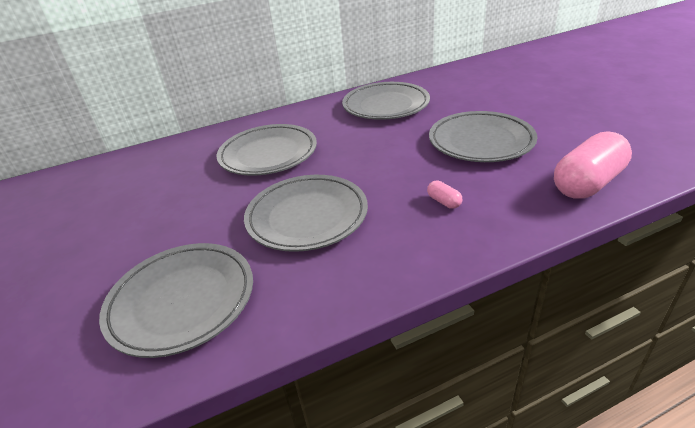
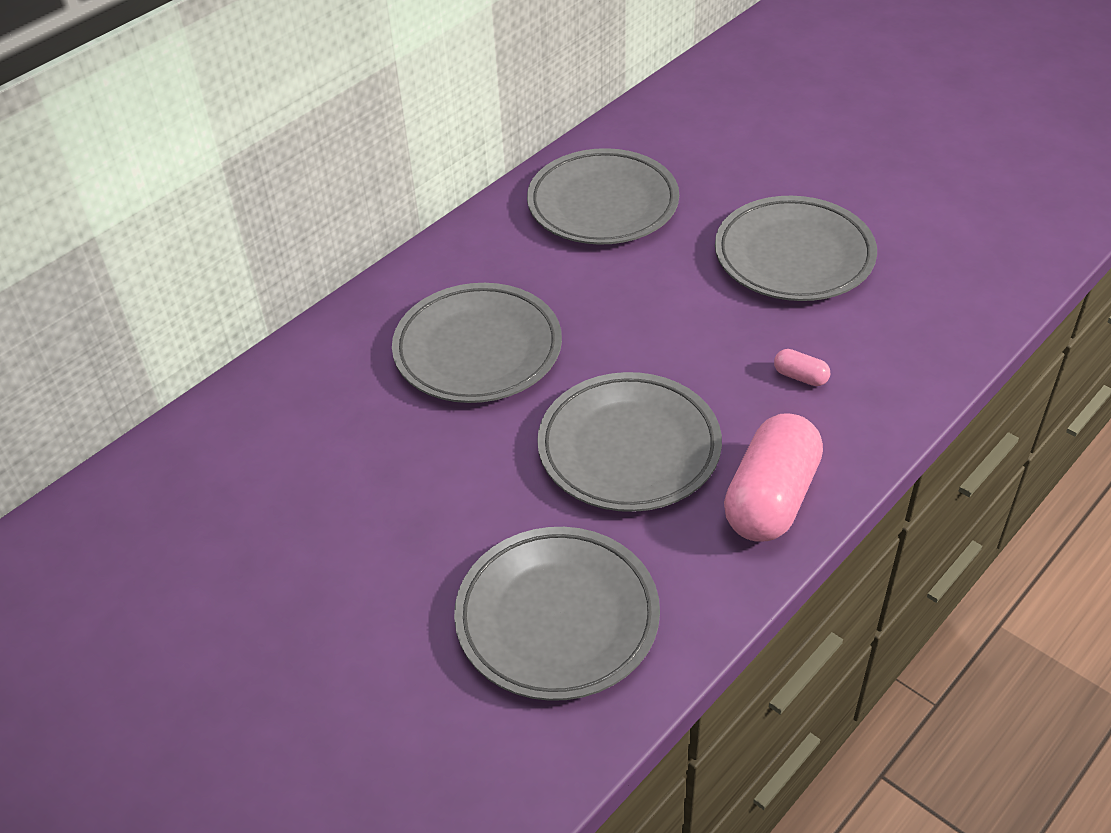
camera: 25 degrees left, 10 degrees up
pink capsule [554,131,632,199] -> pink capsule moved to [724,413,823,542]

